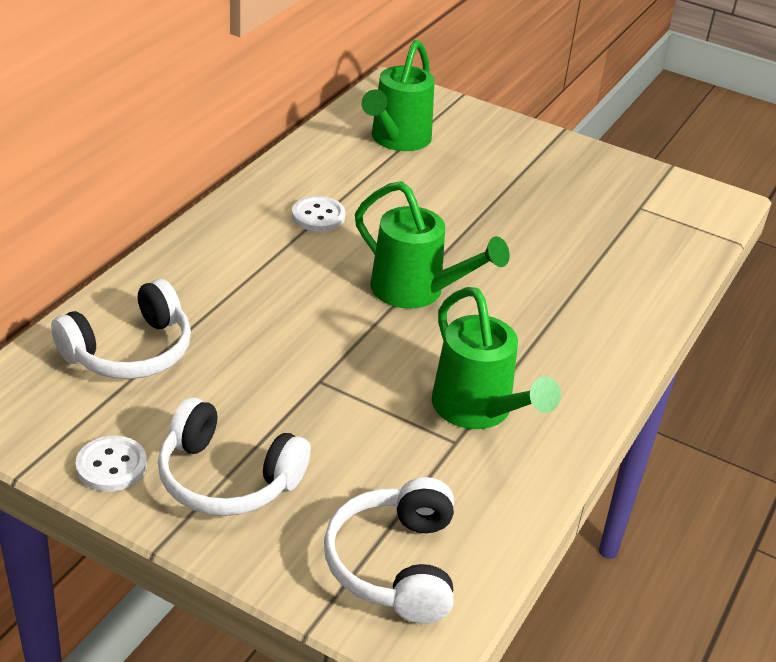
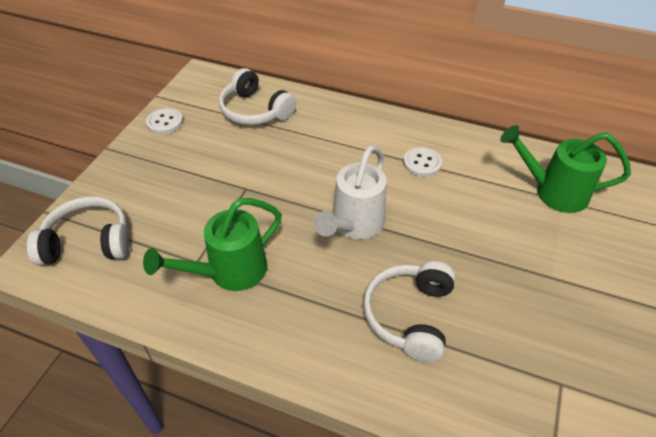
camera: 85 degrees right, 10 degrees up
white headphones [158,397,311,516] -> white headphones moved to [363,261,455,362]
green watering can [355,181,510,309] -> white watering can [314,145,387,239]

